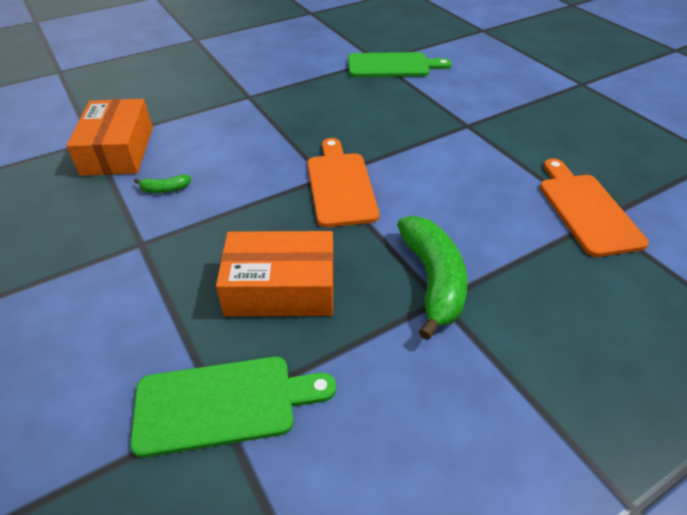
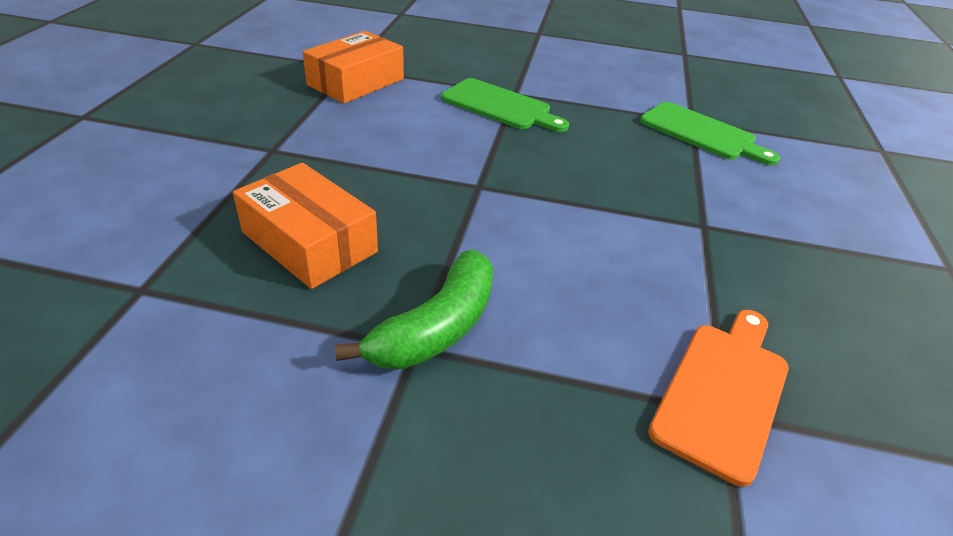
camera: 40 degrees right, 5 degrees down
green cutting board [130,357,336,458] -> green cutting board moved to [441,78,569,132]
green banana [134,174,191,193] -> none
orange cutting board [307,138,379,227] -> none

